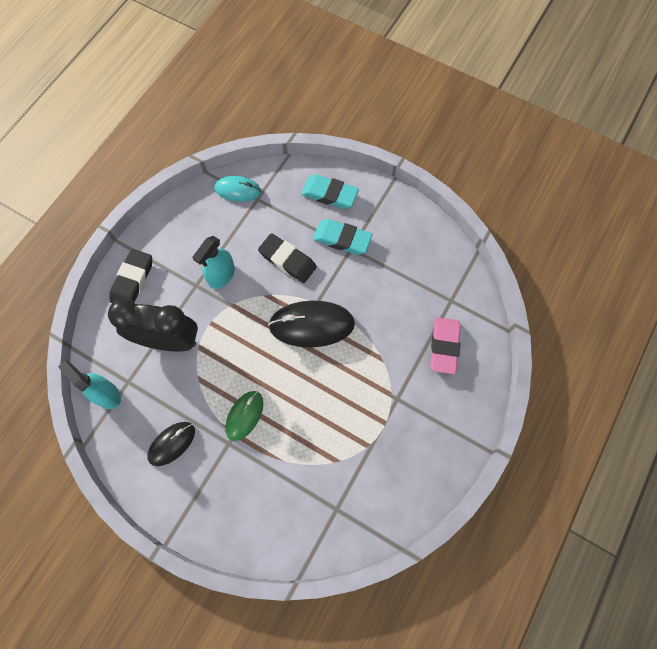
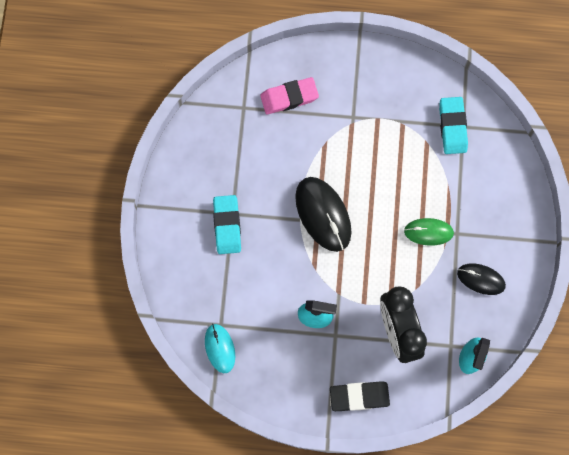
camera: 115 degrees left, 5 degrees up
black eraser [258,233,317,283] -> none
turquoise eraser [301,174,359,209] -> turquoise eraser moved to [439,97,468,154]

